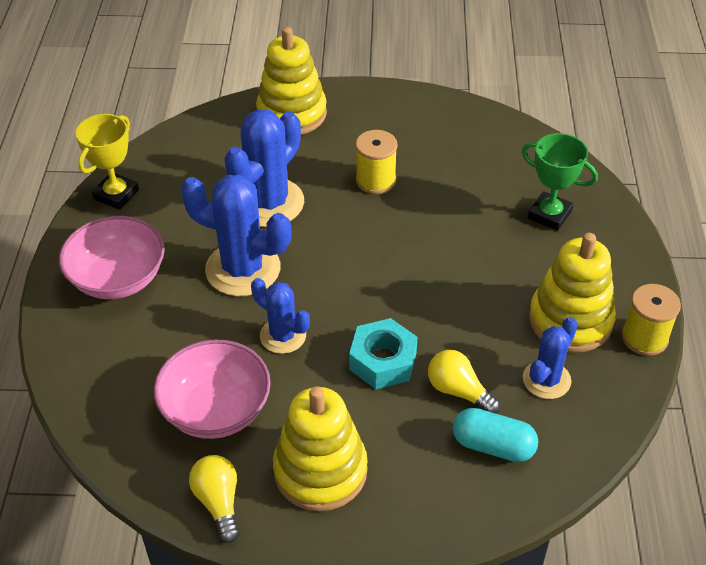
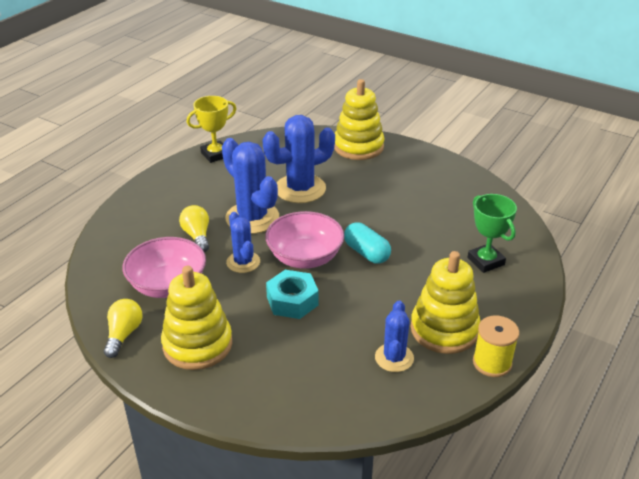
camera: 30 degrees right, 10 degrees down
pink bowl [59,216,165,299] -> pink bowl moved to [265,211,344,269]
yellow spool [355,130,398,194] -> none
yellow light bulb [428,350,500,413] -> yellow light bulb moved to [179,205,209,252]
turquoise capsule [453,408,538,462] -> turquoise capsule moved to [344,223,391,264]
blue cactus [523,317,578,399] -> blue cactus turned 60 degrees counterclockwise [375,301,414,372]

